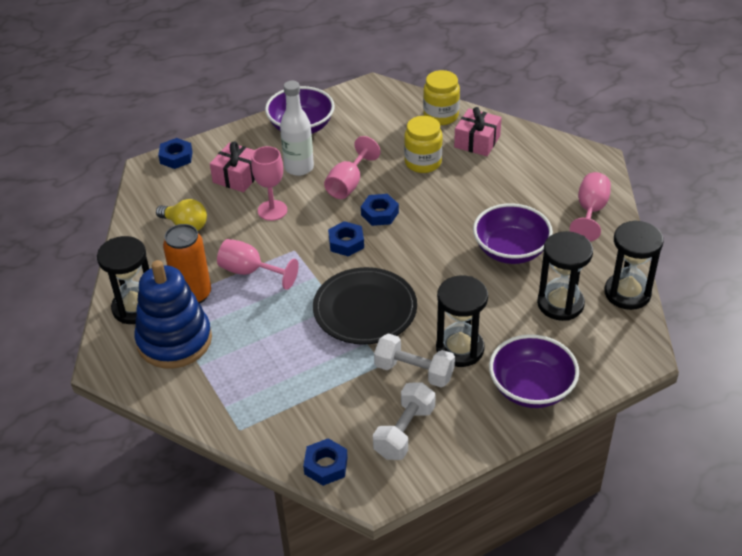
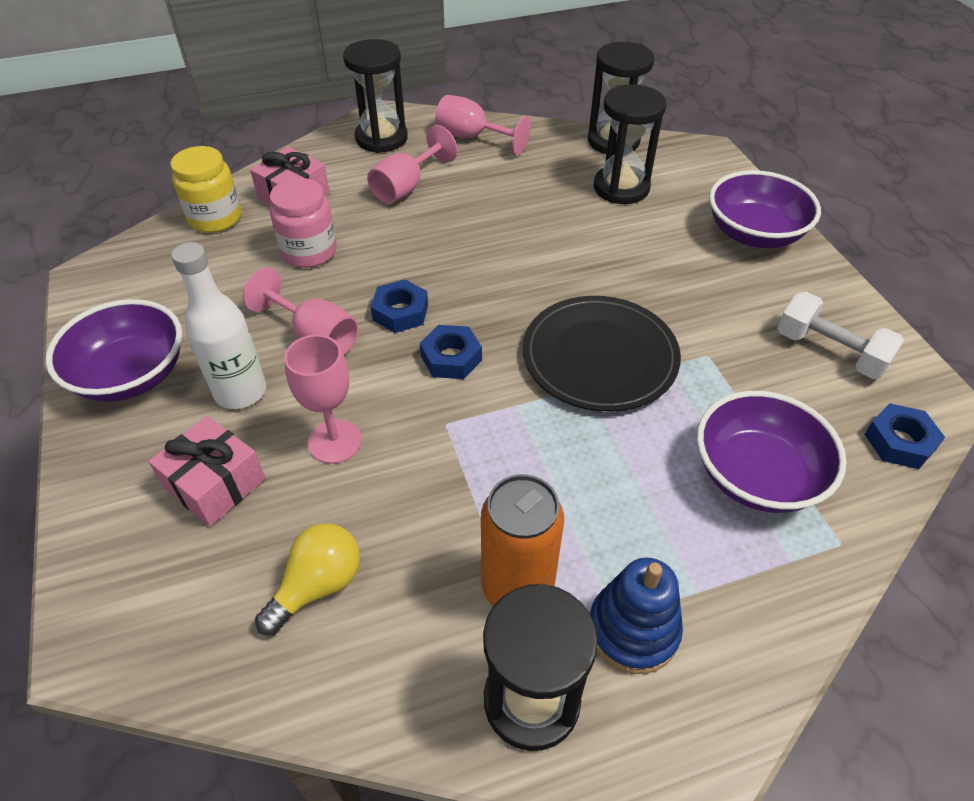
camera: 80 degrees left, 5 degrees up
blue stacking toy [134,260,212,369] -> blue stacking toy [590,557,683,674], size x0.63
blue nut [158,138,193,169] -> none
pink goblet [217,239,299,290] -> pink goblet moved to [367,125,458,204]
white dumbbell [374,333,455,387] -> none
yellow jar [404,116,443,173] -> pink jar [270,178,337,268]
black hourglass [436,276,488,367] -> black hourglass moved to [343,39,408,153]
purple bowl [473,203,553,264] -> purple bowl moved to [697,391,847,513]

